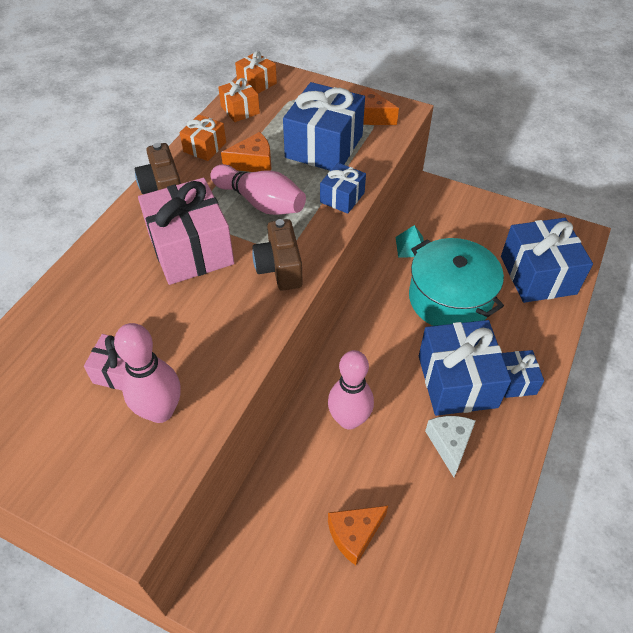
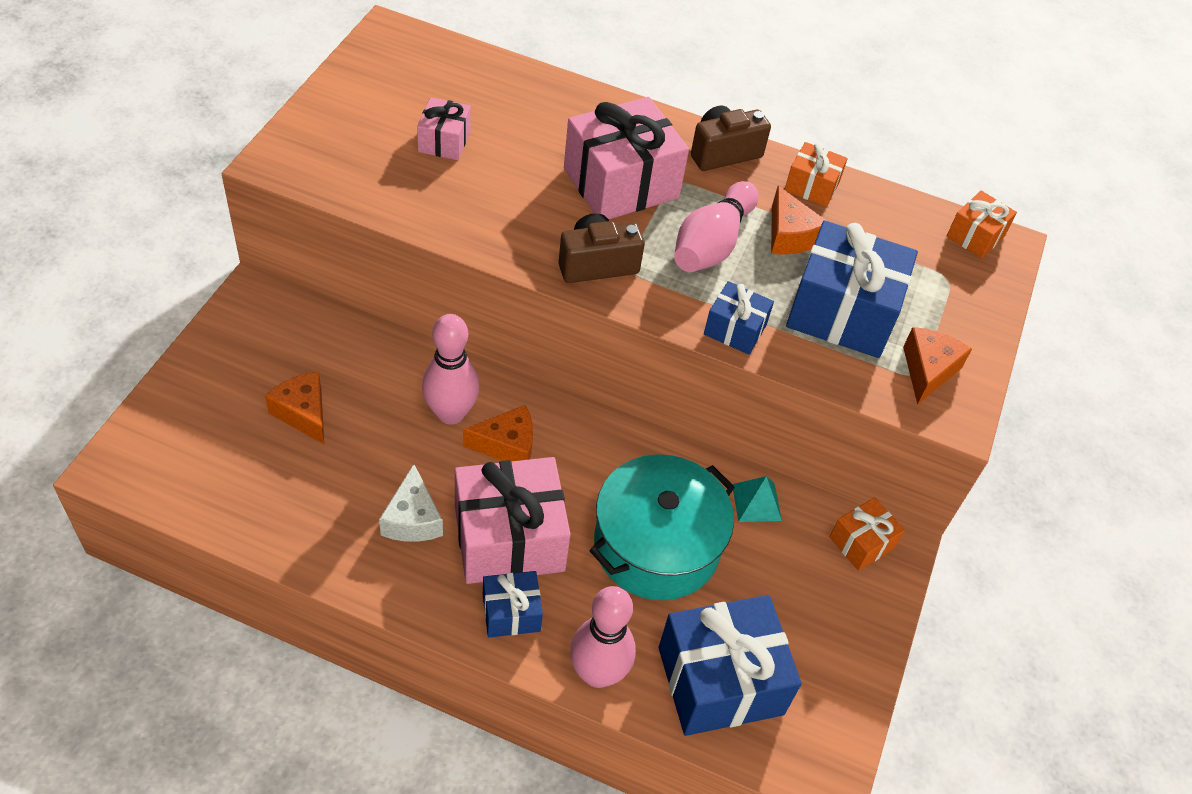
camera: 80 degrees right, 0 degrees up
pink bowling pin [114,323,181,423] -> pink bowling pin moved to [570,586,636,688]
orange gift [218,78,260,122] -> orange gift moved to [830,497,905,571]
blue gift [419,320,511,416] -> pink gift [455,457,571,584]
white cheese [425,416,476,477] -> white cheese turned 90 degrees clockwise [379,464,443,542]
none -> orange cheese [463,405,533,461]

